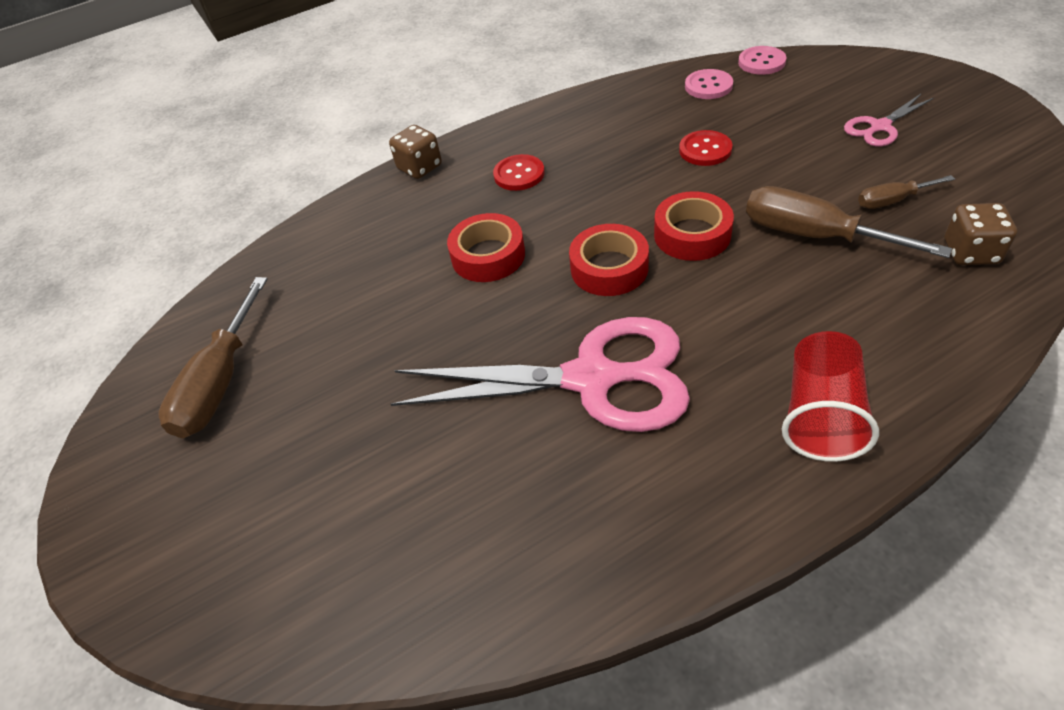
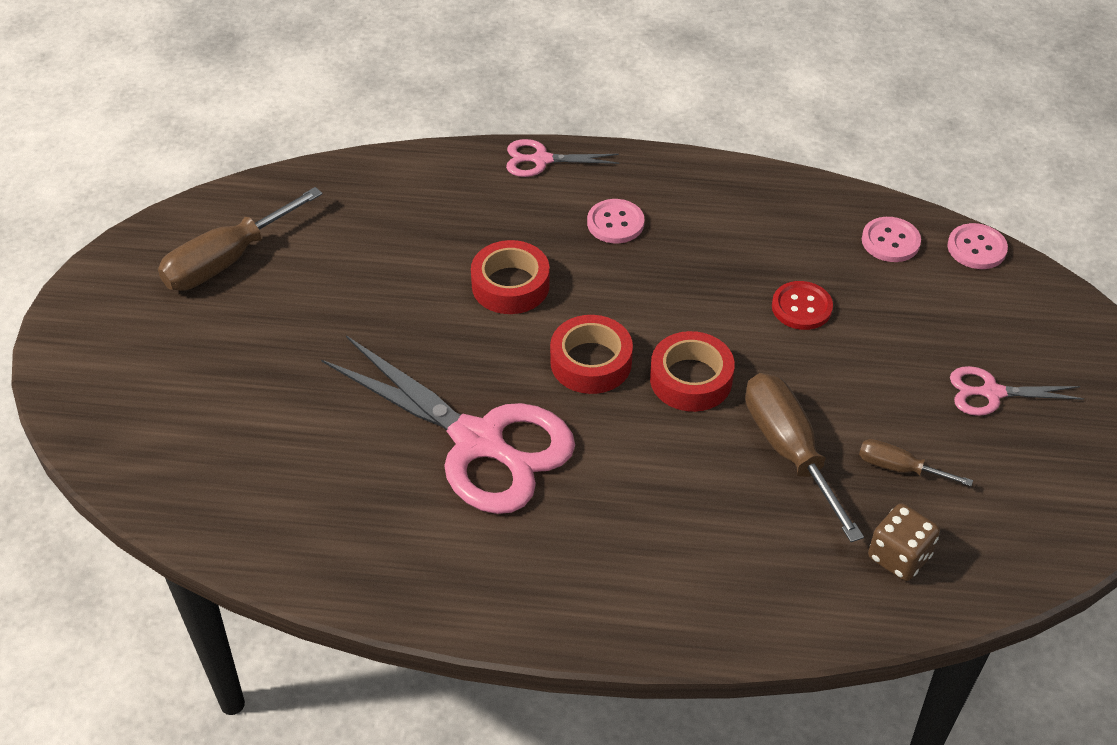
camera: 30 degrees right, 0 degrees up
brown dice [389,125,442,179] -> pink scissors [506,139,619,177]
red button [493,154,544,191] -> pink button [587,199,644,243]
red cup [782,331,879,462] -> none

